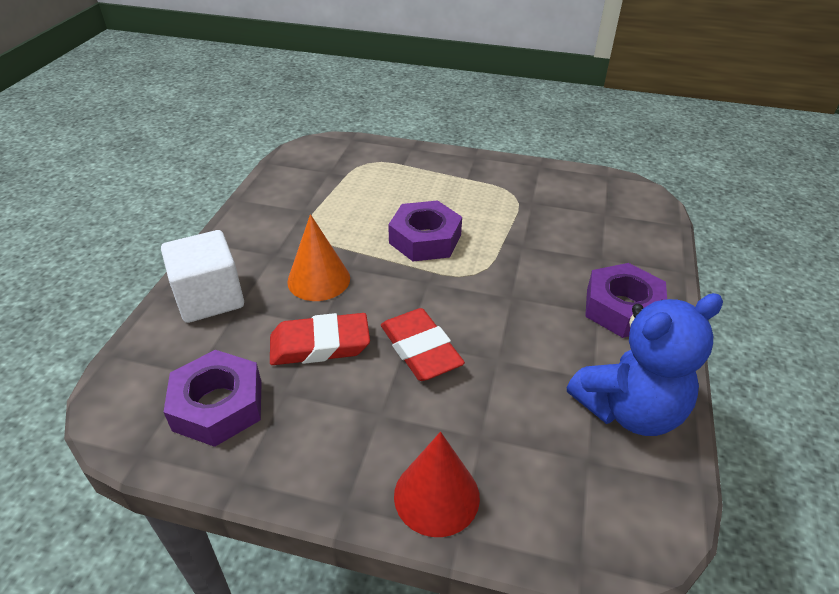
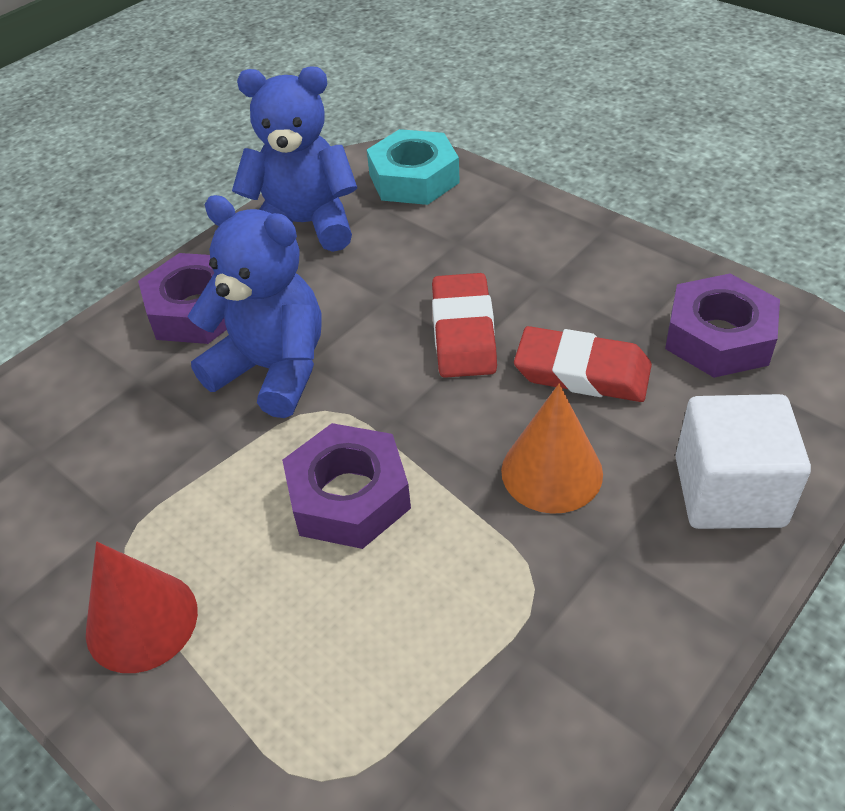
camera: 150 degrees left, 5 degrees up
red cone [394,432,480,537] -> red cone moved to [86,542,198,673]
none -> blue teddy bear [188,195,321,418]
none -> turquoise nut [367,129,460,205]

